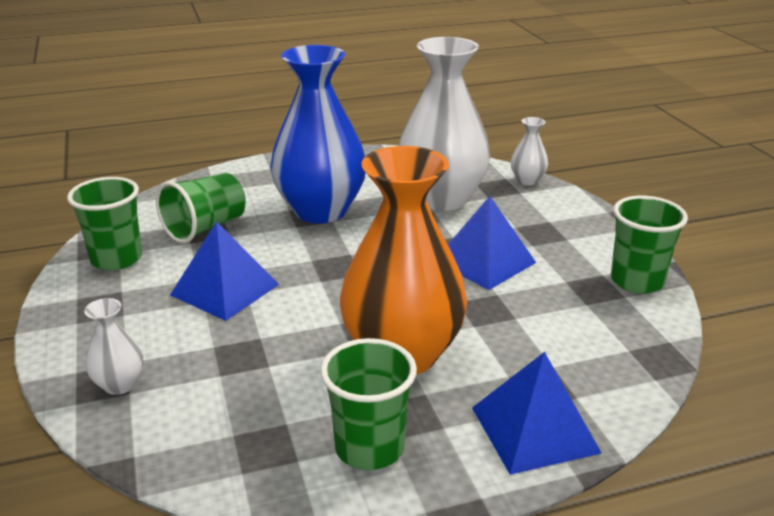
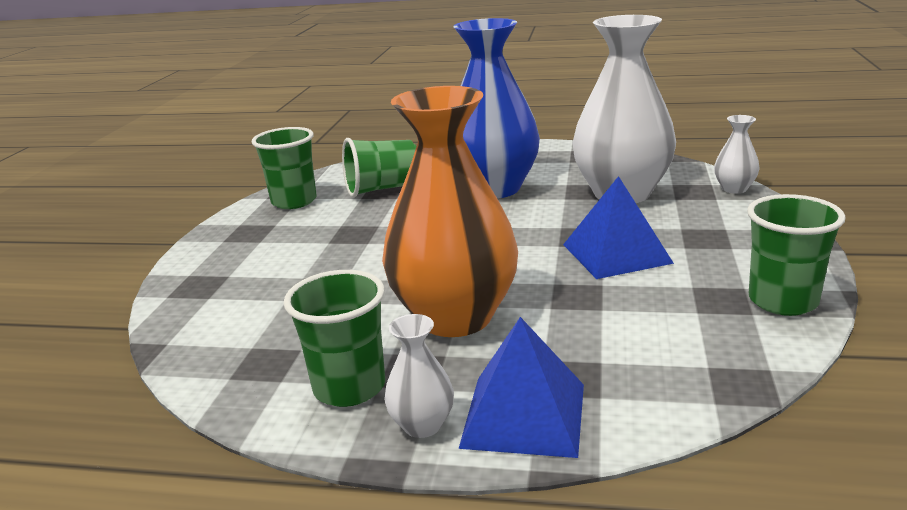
camera: 30 degrees right, 5 degrees down
white vase [84,298,143,395] -> white vase moved to [384,314,454,438]
blue pyramid [170,221,279,321] -> none

